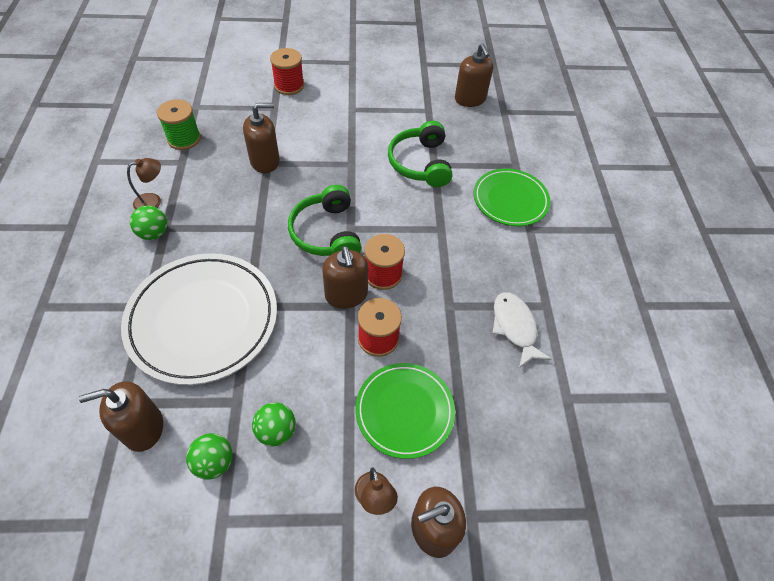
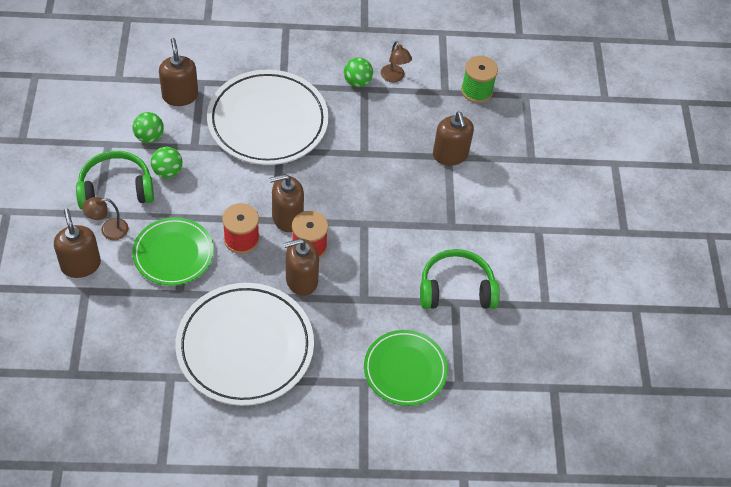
camera: 90 degrees right, 0 degrees up
red spool [270,48,304,95] -> none
green headphones [288,185,362,256] -> green headphones moved to [76,151,154,210]
brown soap dispenser [455,43,493,107] -> brown soap dispenser moved to [283,238,319,296]
white fish [492,292,552,368] -> white plate [175,283,314,406]

